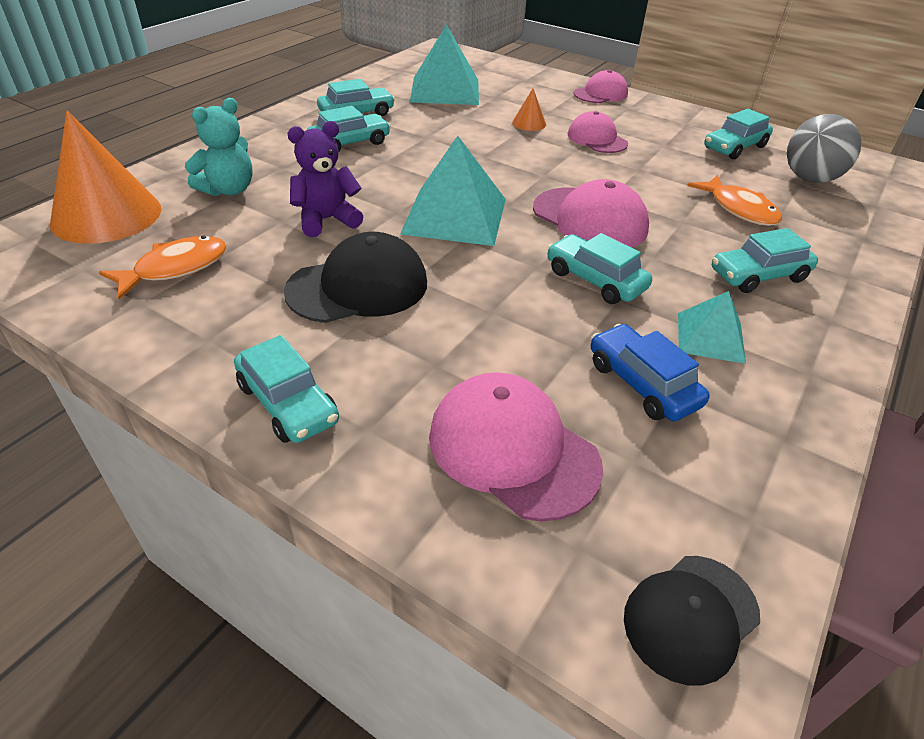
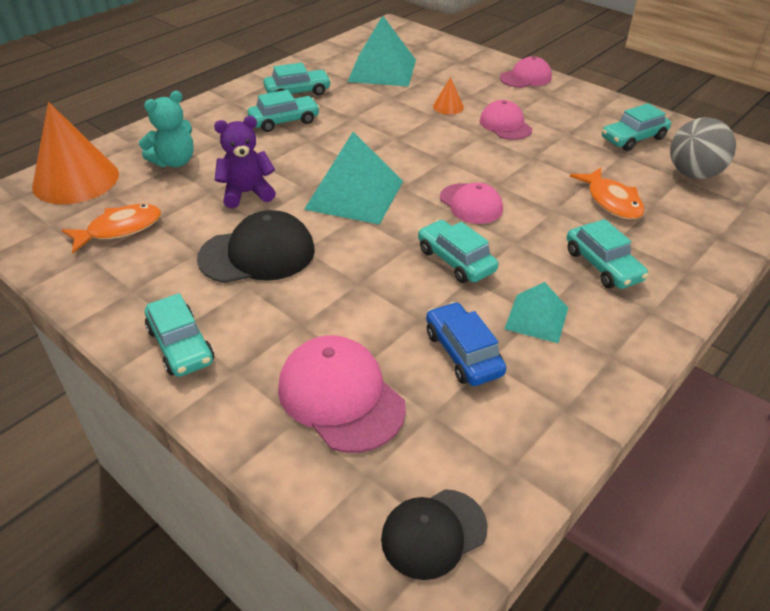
camera: 10 degrees right, 0 degrees up
pink cap [533,179,649,248] -> pink cap [440,183,503,224], size x0.66
turquoise car [712,228,818,293] -> turquoise car turned 105 degrees counterclockwise [567,219,648,289]

